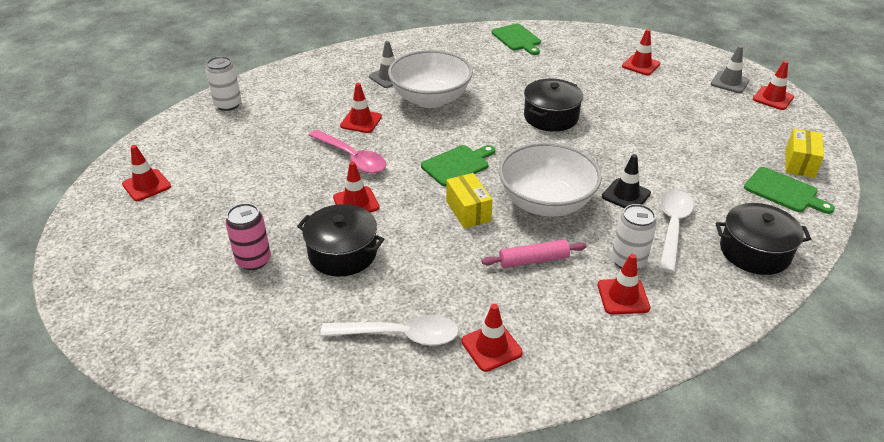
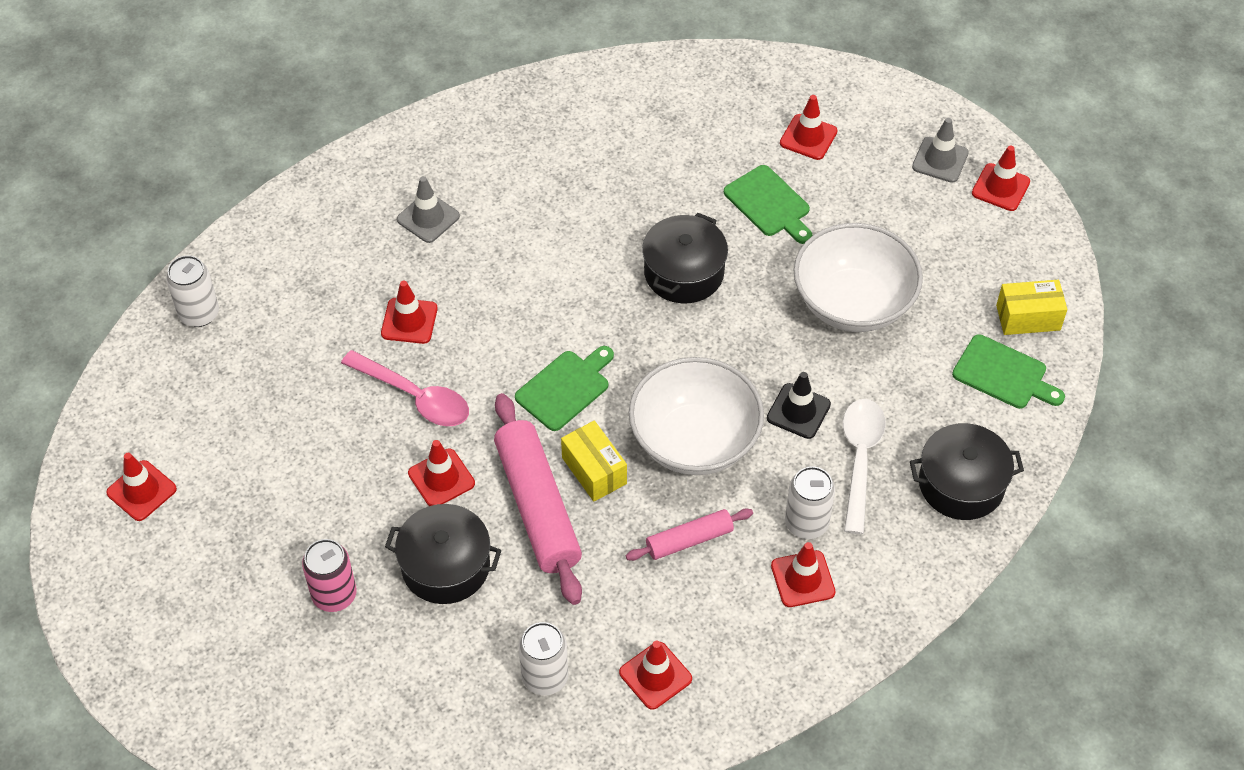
camera: 10 degrees left, 15 degrees up
white spoon [320,315,459,346] -> white can [519,622,568,696]
white bowl [388,50,473,108] -> white bowl moved to [794,223,923,332]
green cutting board [492,24,541,55] -> green cutting board moved to [724,165,812,244]
yellow box [786,128,824,178] -> yellow box turned 75 degrees clockwise [996,280,1067,335]
none -> pink rolling pin [494,393,582,605]

